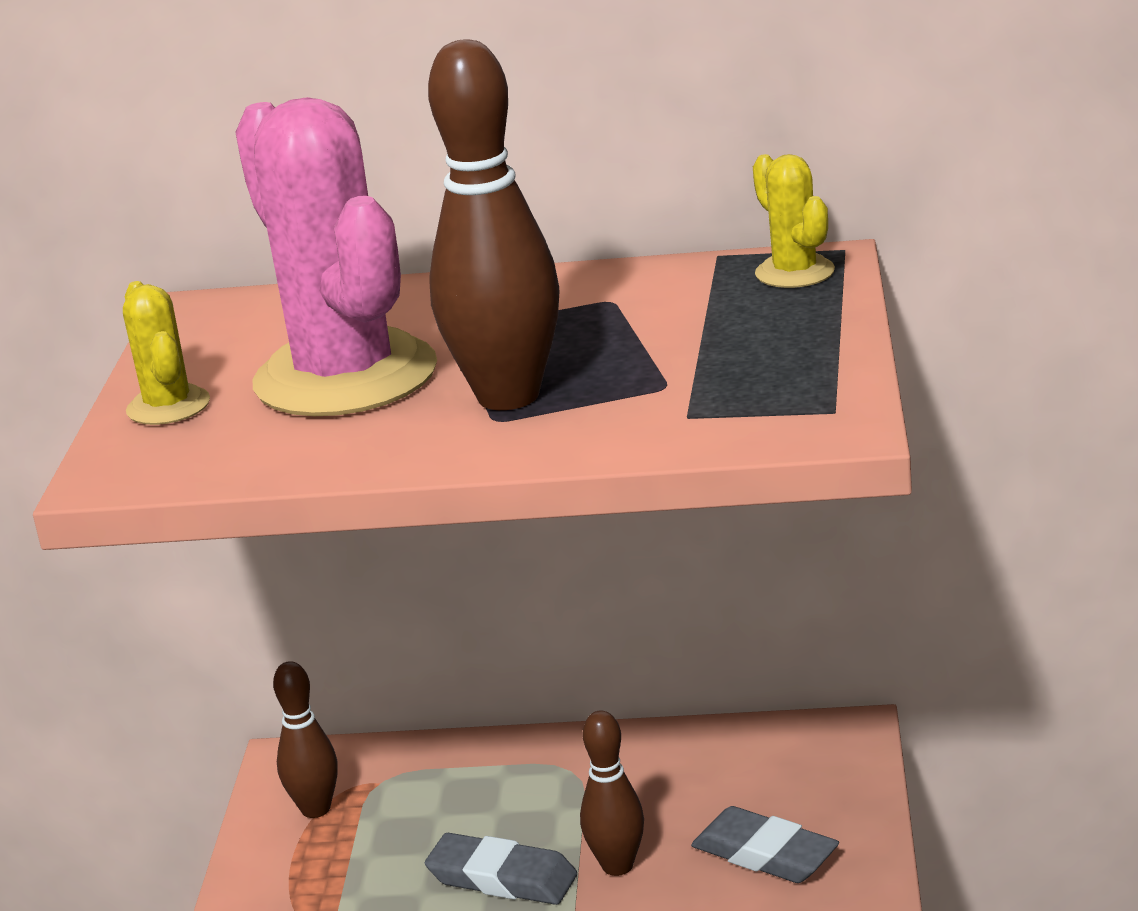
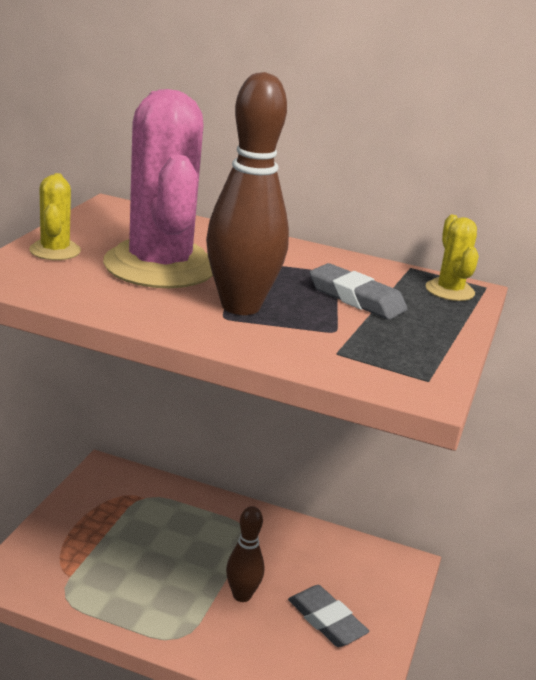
camera: 10 degrees right, 0 degrees up
brown bowling pin [273,661,338,818] -> none
grey eraser [425,833,577,905] -> grey eraser moved to [309,263,408,320]

